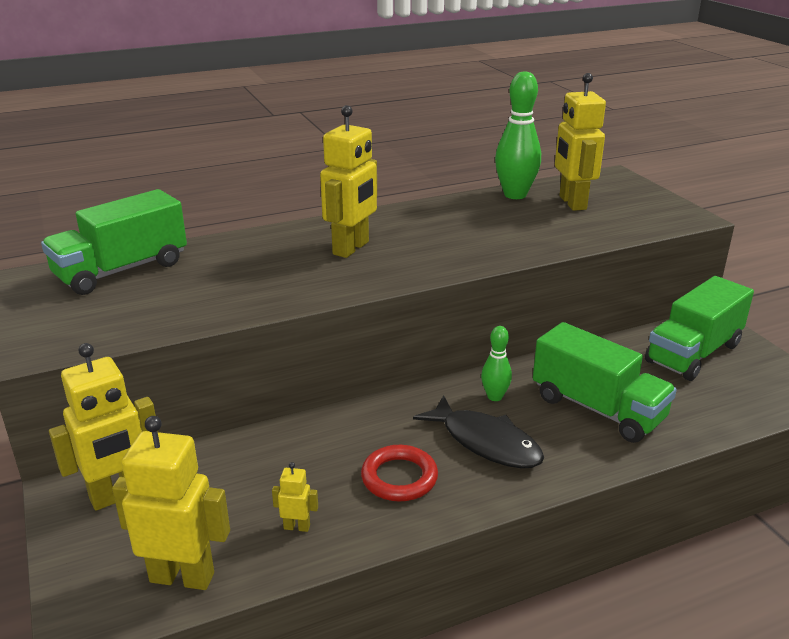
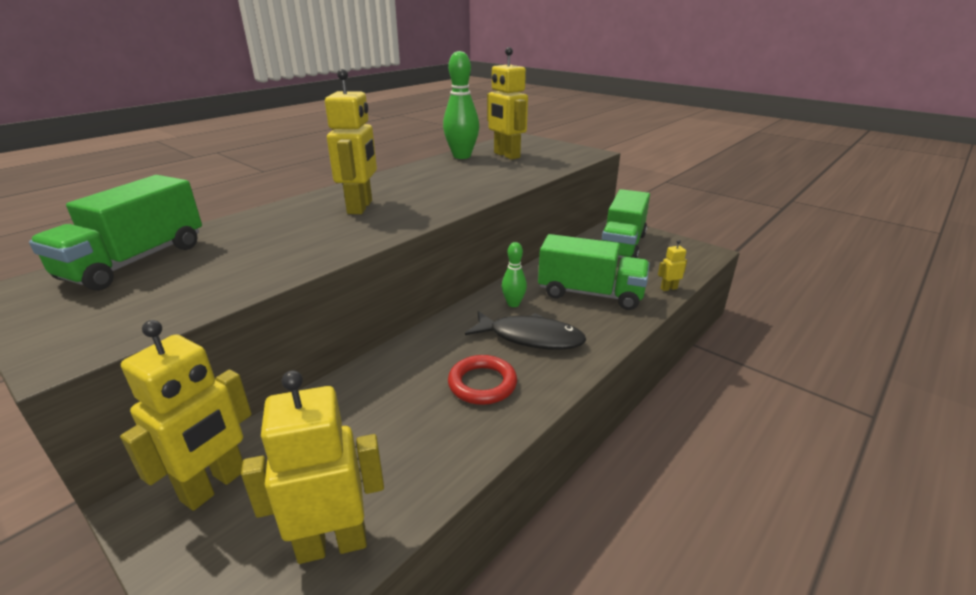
camera: 25 degrees left, 0 degrees up
yellow robot [272,462,318,532] -> yellow robot moved to [658,240,687,291]

